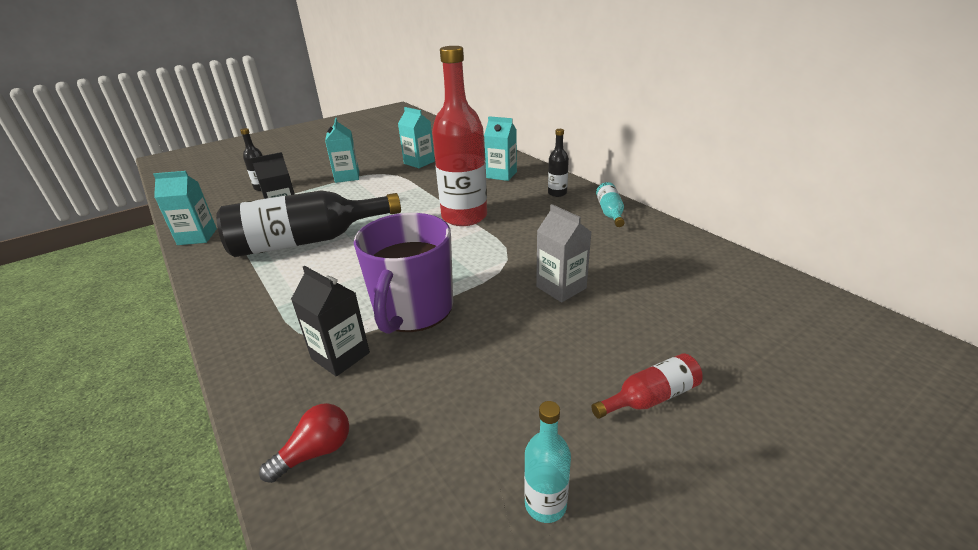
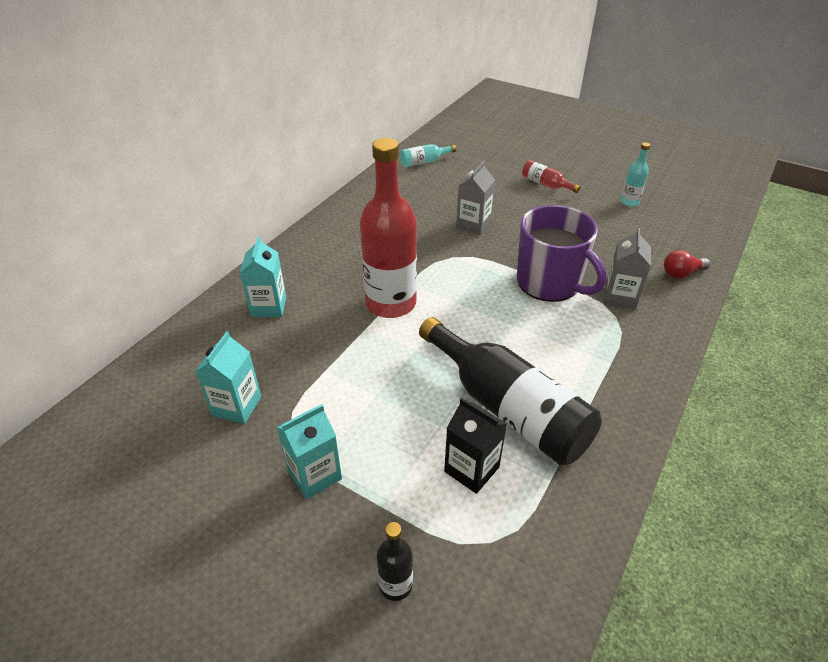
camera: 115 degrees left, 10 degrees up
turquoise carton [153,171,217,245] -> none
red light bulb [259,403,349,483] -> red light bulb turned 45 degrees counterclockwise [664,250,711,278]
black carton [291,266,370,377] -> grey carton [604,228,651,310]
purple mug [354,213,453,334] -> purple mug turned 60 degrees clockwise [517,205,606,302]
black bottle [548,129,569,197] -> none
turquoise bottle [596,182,625,227] -> turquoise bottle moved to [400,144,456,167]

